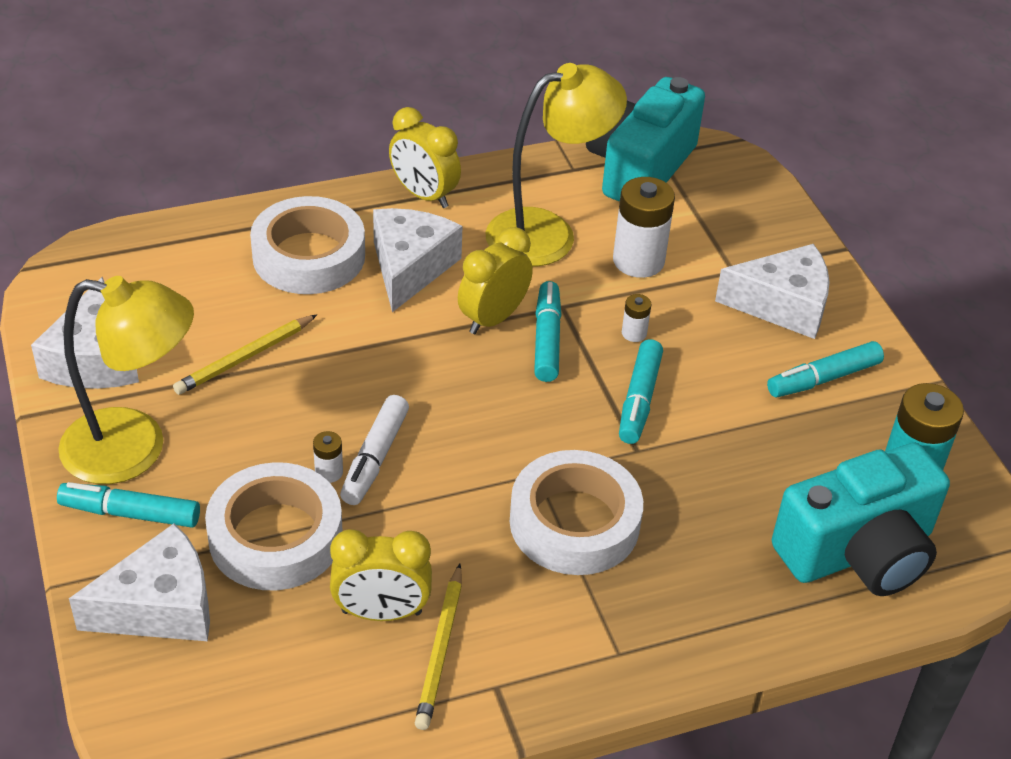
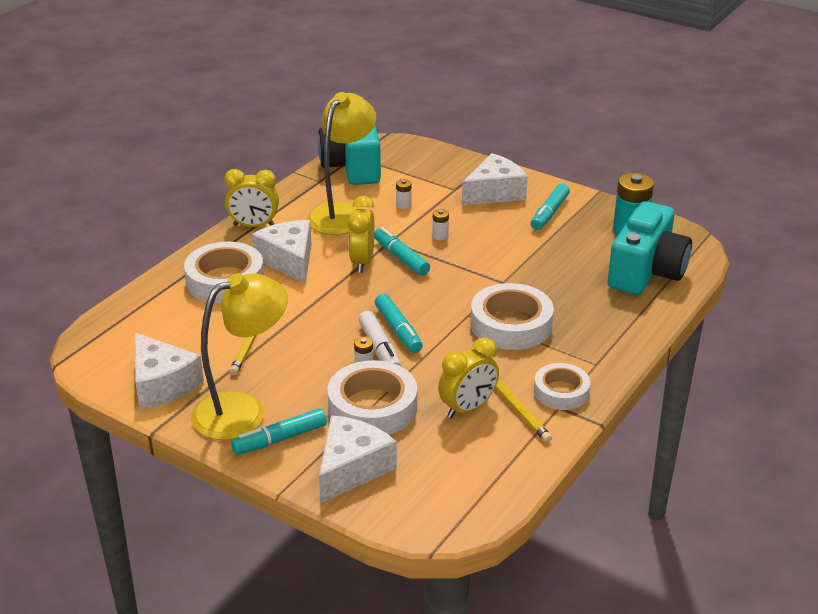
camera: 35 degrees left, 10 degrees down
white battery [613,177,675,278] -> white battery [396,179,412,209], size x0.47
turquoise marker [619,339,663,444] -> turquoise marker moved to [375,294,423,353]
none -> white tape [534,363,590,410]

